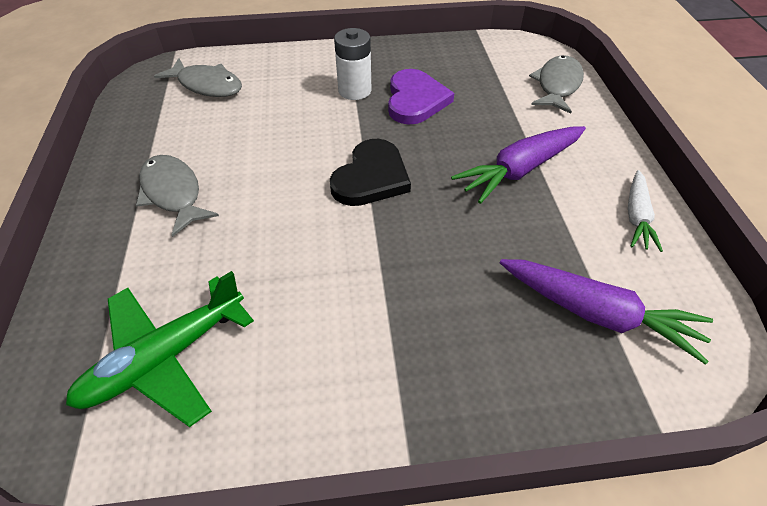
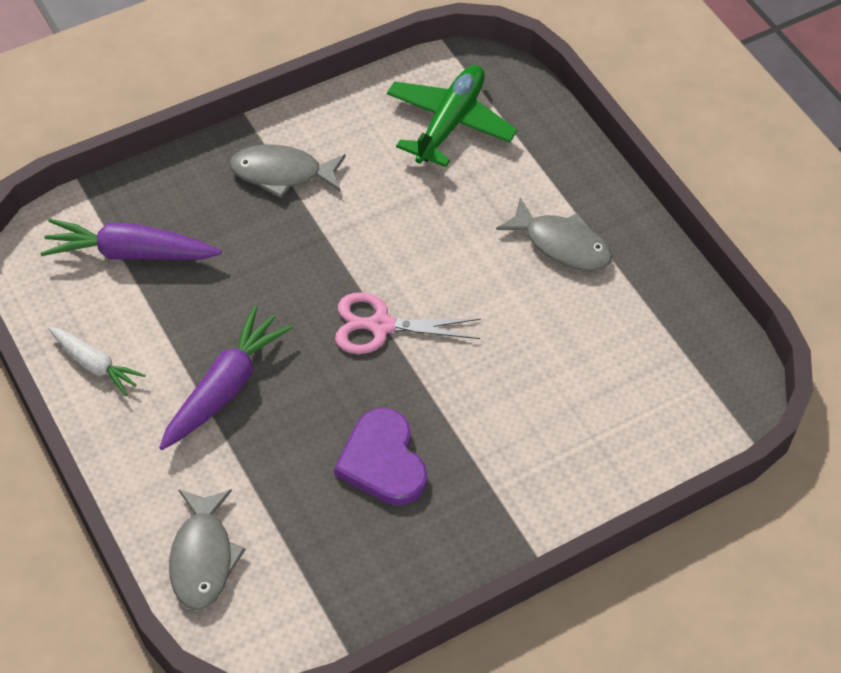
camera: 155 degrees right, 5 degrees up
grey fish [154,58,242,97] -> grey fish moved to [229,145,346,198]
black heart [330,139,411,206] -> pink scissors [335,293,481,354]
white battery [334,28,372,100] -> none
white carrot [628,170,663,252] -> white carrot turned 135 degrees clockwise [48,326,145,396]

